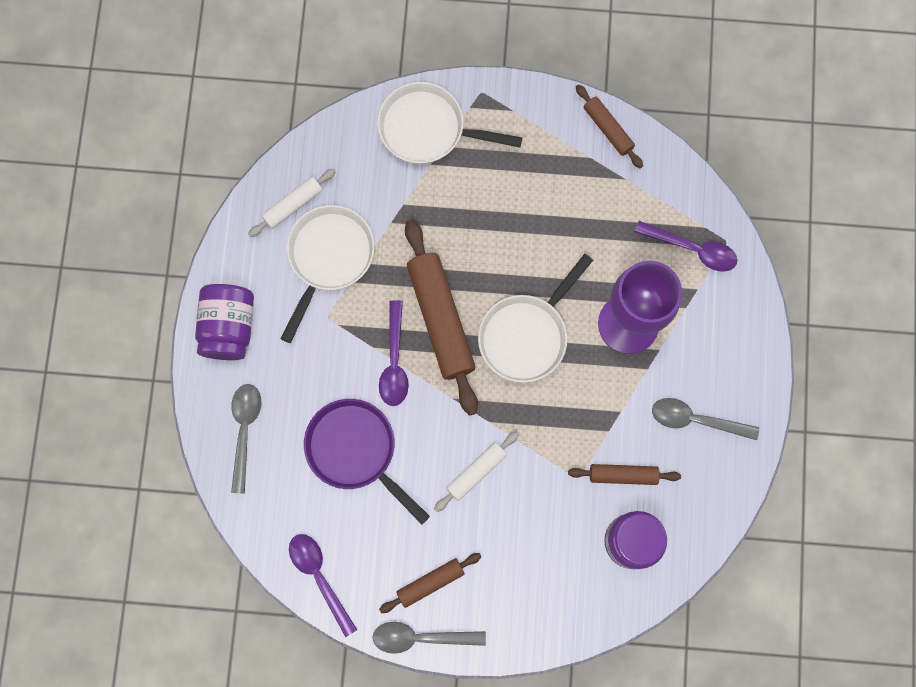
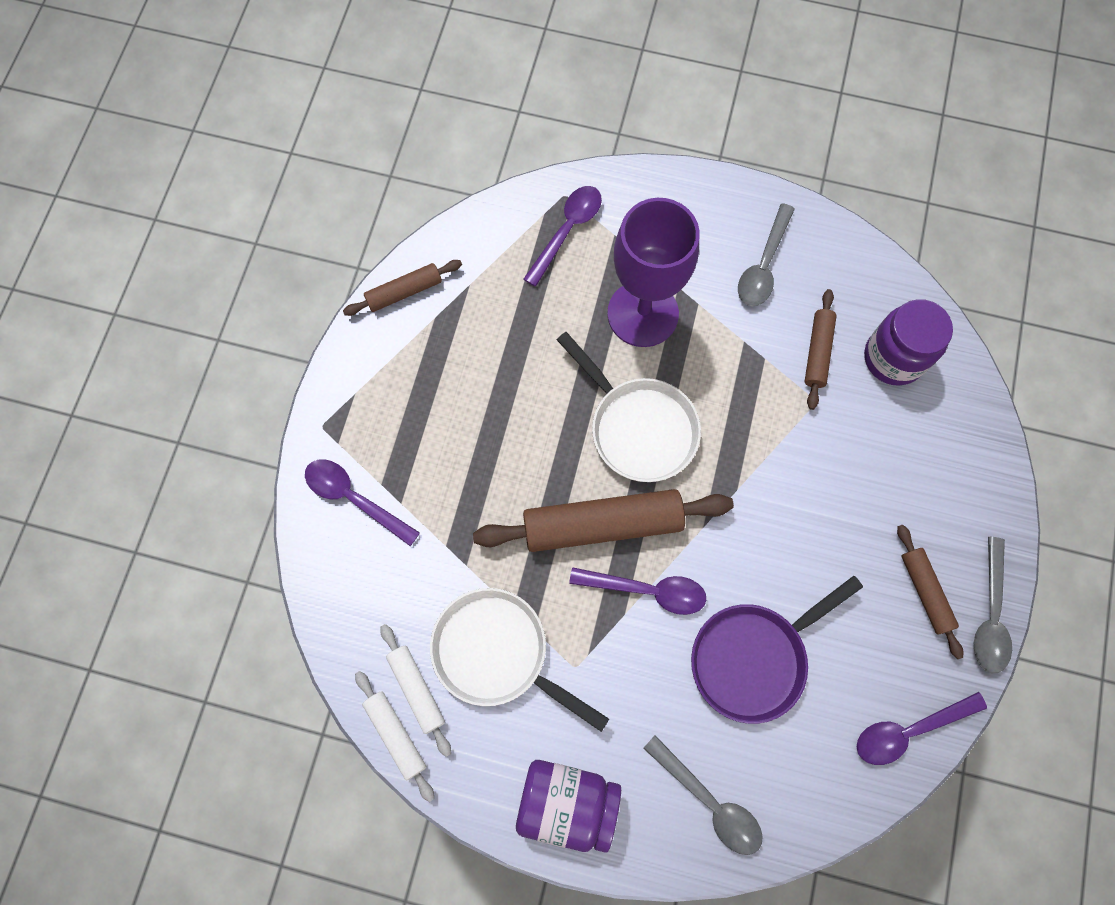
camera: 80 degrees left, 5 degrees down
grey spoon [231,384,261,494] -> grey spoon turned 150 degrees counterclockwise [643,735,763,855]
white pan [377,82,522,164] -> purple spoon [305,459,420,546]
white rolling pin [434,432,519,512] -> white rolling pin moved to [355,671,434,802]

